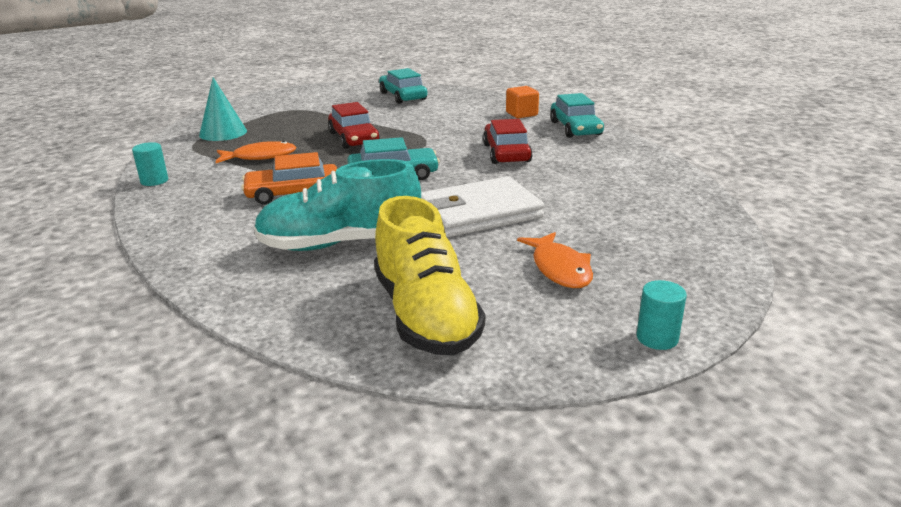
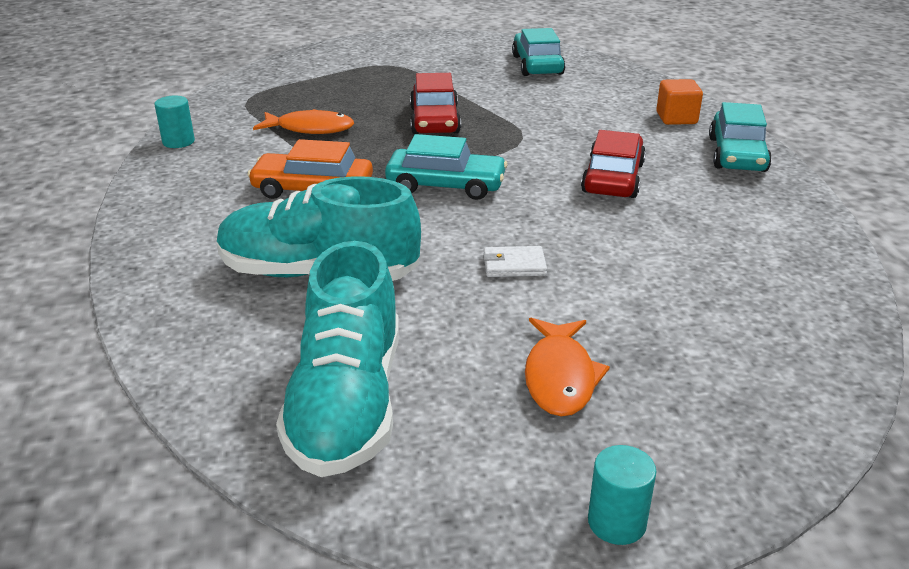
camera: 20 degrees right, 5 degrees up
turquoise cone [199,77,247,141] -> none
yellow shoe [374,196,485,356] -> turquoise shoe [276,241,399,477]
white wallet [421,176,544,237] -> white wallet [483,246,547,277], size x0.42

